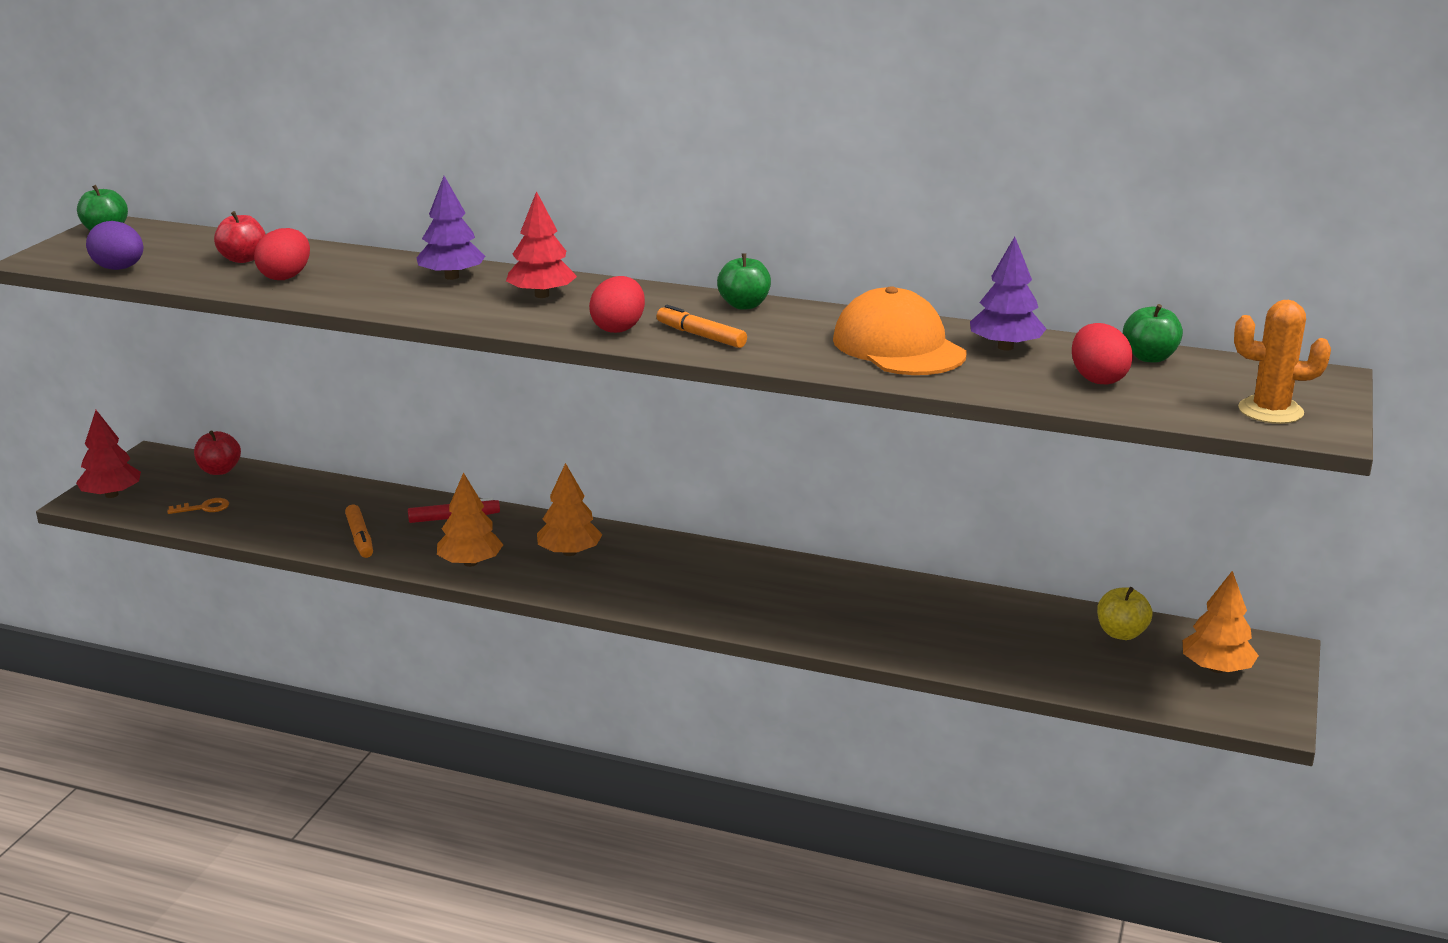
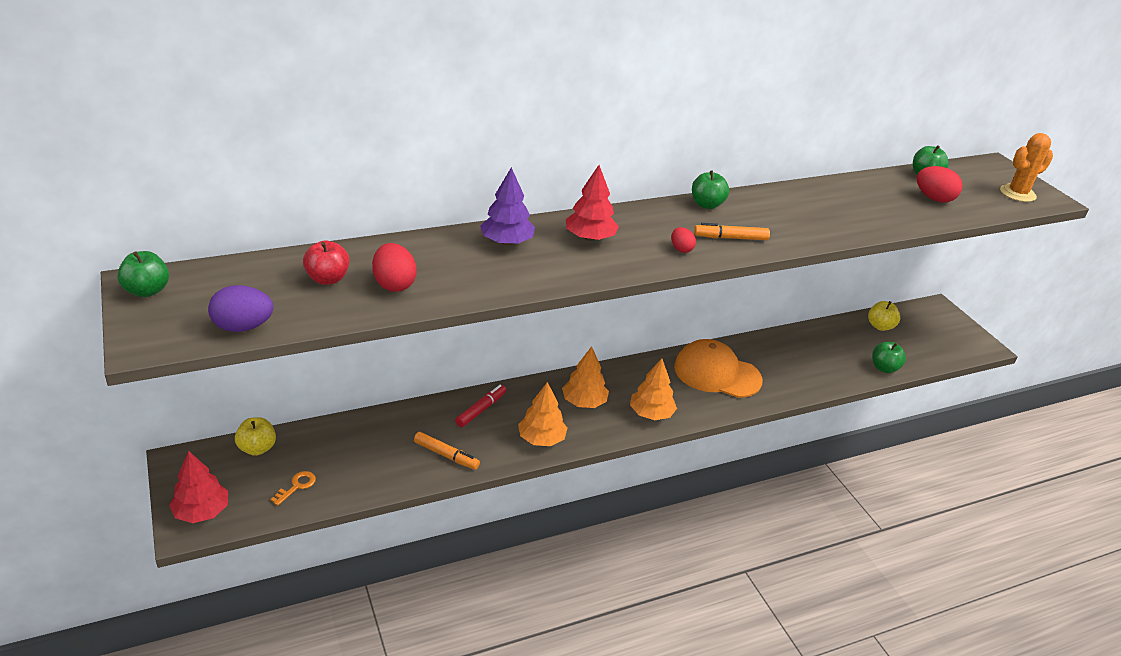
camera: 45 degrees left, 10 degrees up
red apple [194,431,241,475] -> yellow apple [235,417,276,456]
red egg [589,276,645,333] -> red egg [671,227,696,253], size x0.59
orange cap [833,286,967,375] -> orange cap moved to [674,339,763,398]
purple tree [970,237,1046,350] -> none
orange tree [1183,571,1259,673] -> orange tree moved to [630,358,677,420]
none -> green apple [872,342,906,373]

